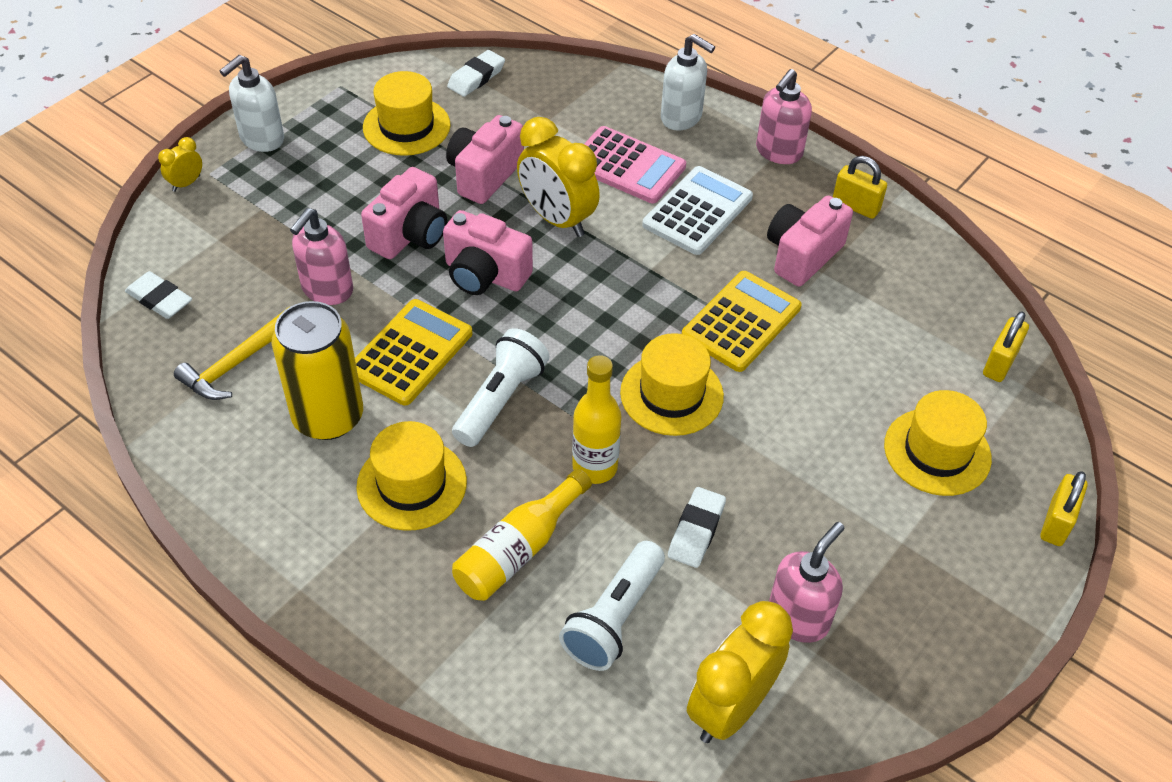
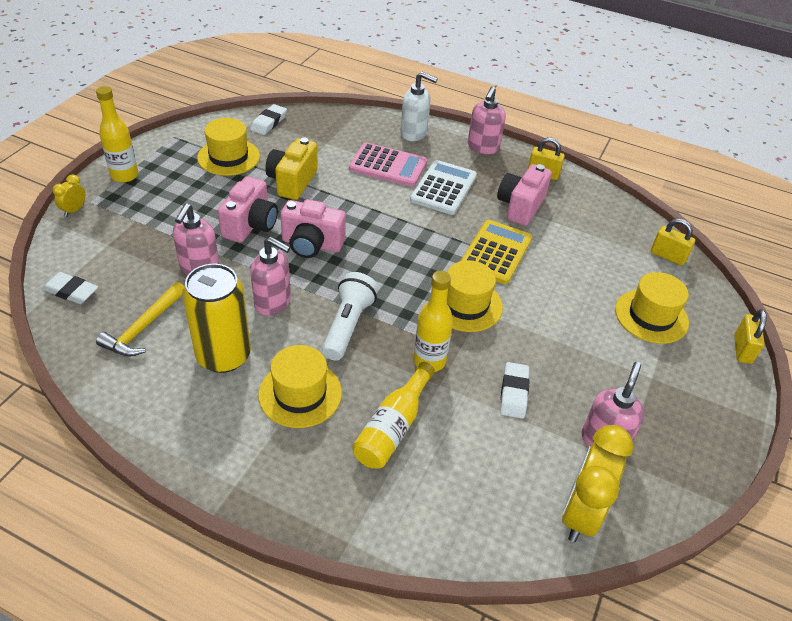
camera: 15 degrees left, 5 degrees down
white soap dispenser [220,55,284,152] -> yellow bottle [96,86,138,183]
yellow calculator [355,299,472,405] -> pink soap dispenser [250,237,291,316]
pink camera [446,115,524,204] -> yellow camera [265,138,318,200]
yellow clock [517,117,600,237] -> none
white flashlight [559,541,665,671] -> none
yellow padlock [983,311,1029,382] -> yellow padlock turned 75 degrees counterclockwise [651,219,695,266]

